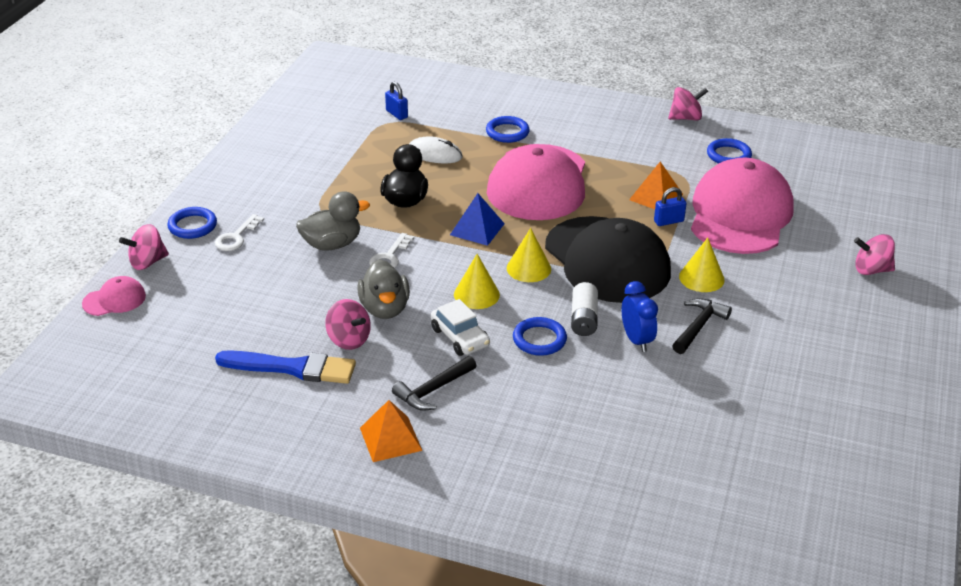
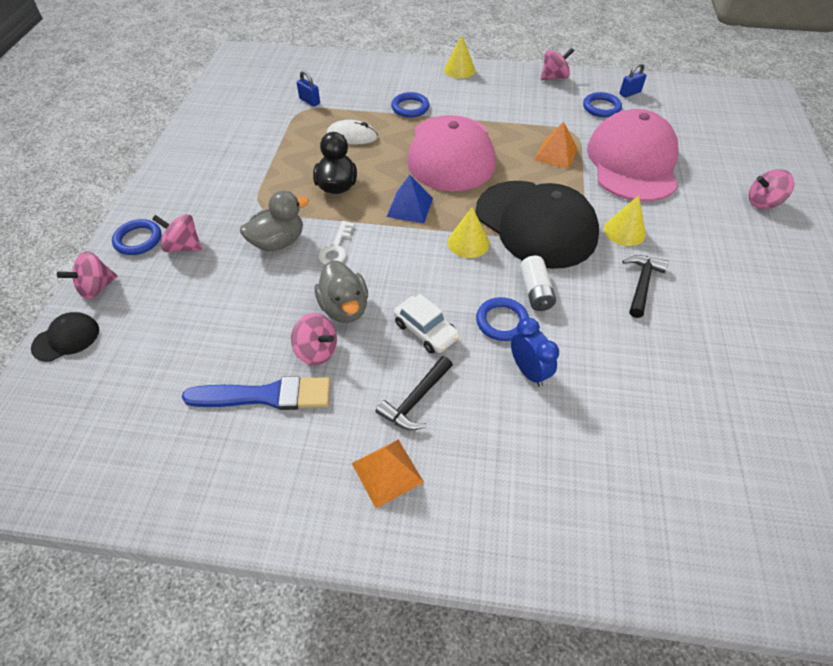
camera: 10 degrees left, 15 degrees up
pink cap [82,276,146,316] -> black cap [31,312,99,362]
white key [215,214,264,251] -> pink spinning top [152,214,202,252]
yellow cone [454,254,500,309] -> yellow cone moved to [444,35,475,79]
blue clock [622,281,658,352] -> blue clock moved to [511,317,559,387]
blue padlock [654,187,687,226] -> blue padlock moved to [619,63,647,98]

